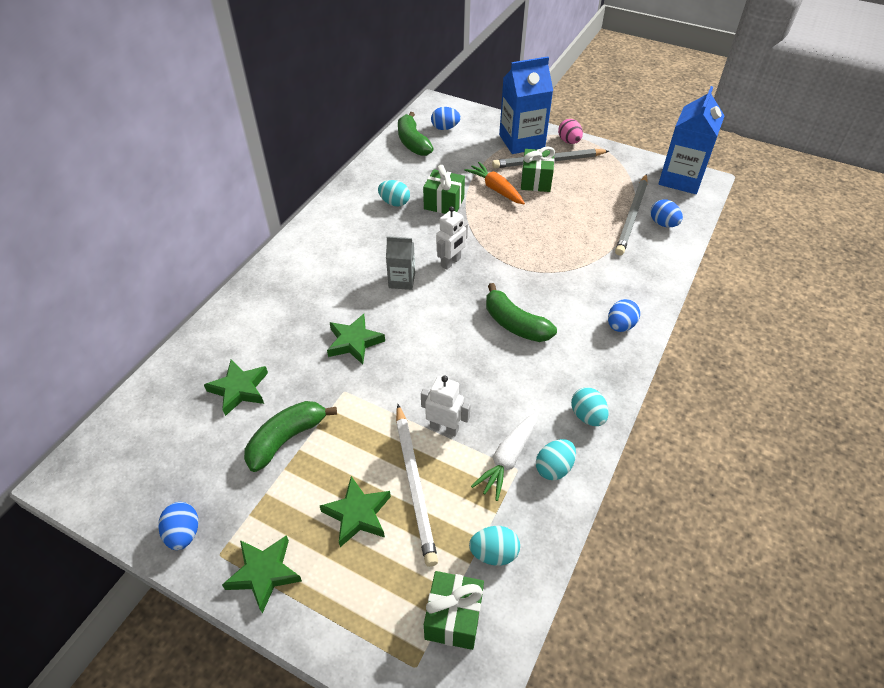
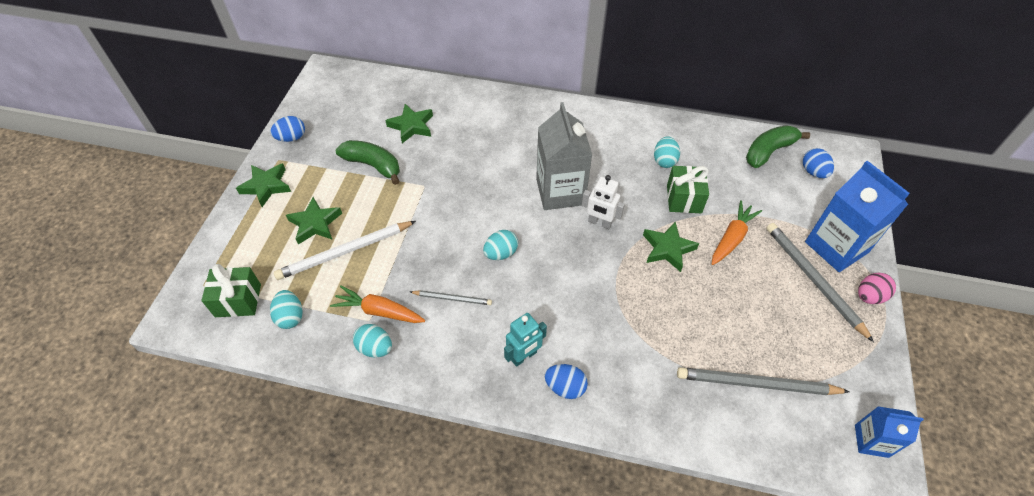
camera: 75 degrees right, 5 degrees up
green star [327,314,385,365] -> green star moved to [643,221,699,272]
grey carton [386,236,415,290] -> grey carton [536,102,592,210], size x1.84
white robot [421,375,471,436] -> none
white carrot [471,412,538,501] -> orange carrot [330,285,425,323]
green banana [486,283,557,342] -> none
green gift [521,147,555,192] -> none
turquoise egg [571,387,609,426] -> turquoise egg moved to [483,230,518,260]
blue egg [651,199,683,227] -> none
blue carton [658,86,725,194] -> blue carton [855,406,924,458], size x0.54
none -> grey pencil [410,290,492,305]
none -> turquoise robot [504,313,547,367]

